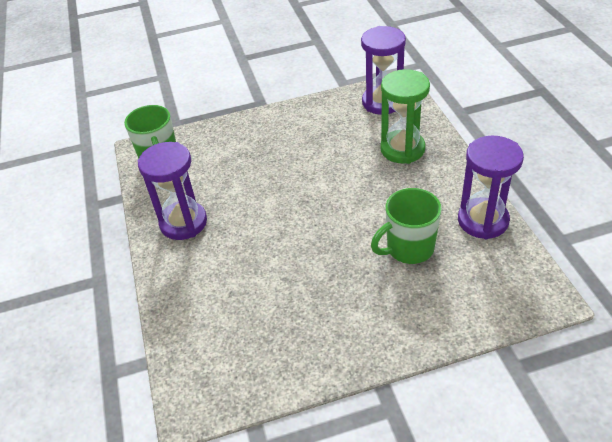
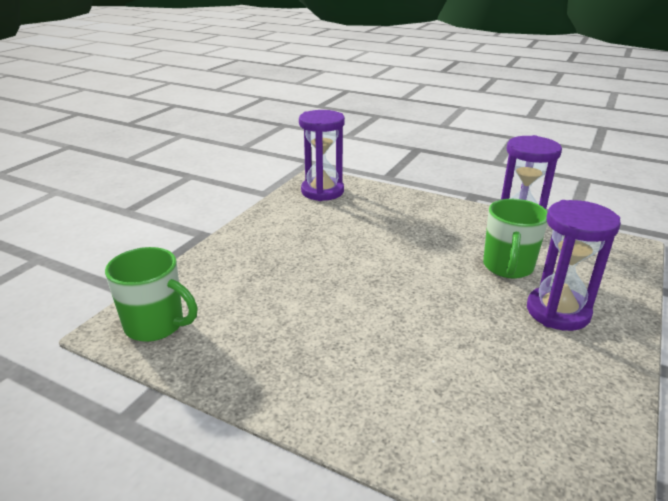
camera: 50 degrees left, 15 degrees down
purple hourglass [138,142,207,240] -> purple hourglass moved to [527,200,621,331]
green hourglass [380,69,430,164] -> none

